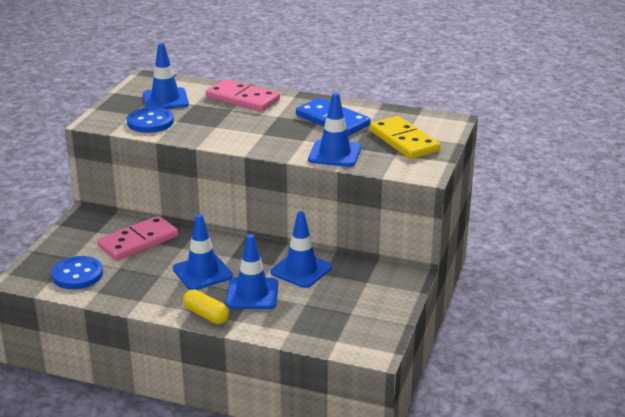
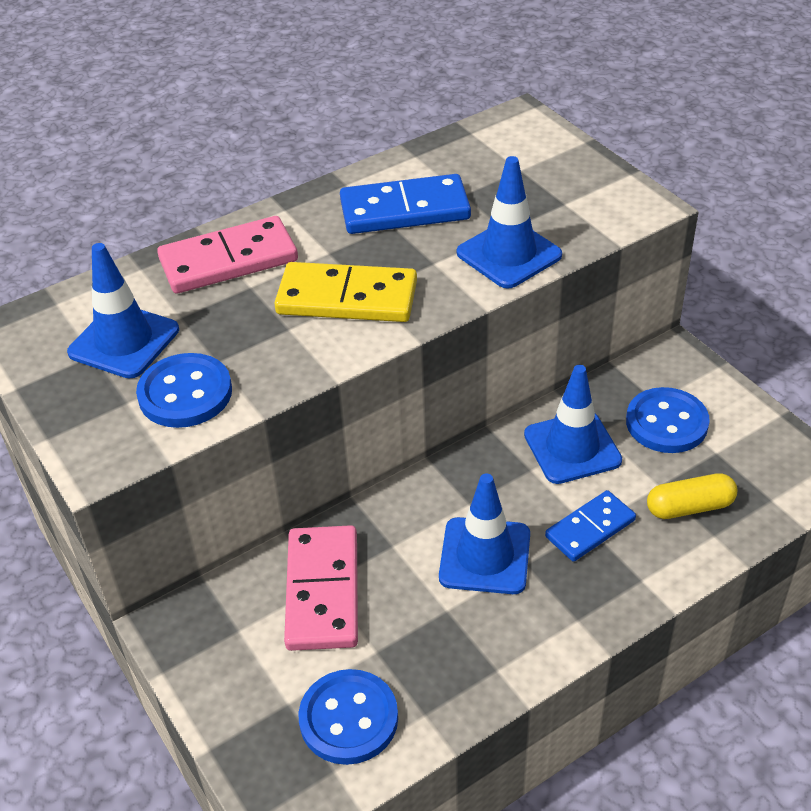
camera: 50 degrees left, 15 degrees up
yellow capsule [183,290,229,324] -> yellow capsule moved to [647,473,737,519]
blue traffic cone [226,234,278,309] -> blue domino [545,490,636,562]
yellow domino [369,116,440,159] -> yellow domino moved to [274,262,417,322]
none -> blue button [626,387,710,453]

